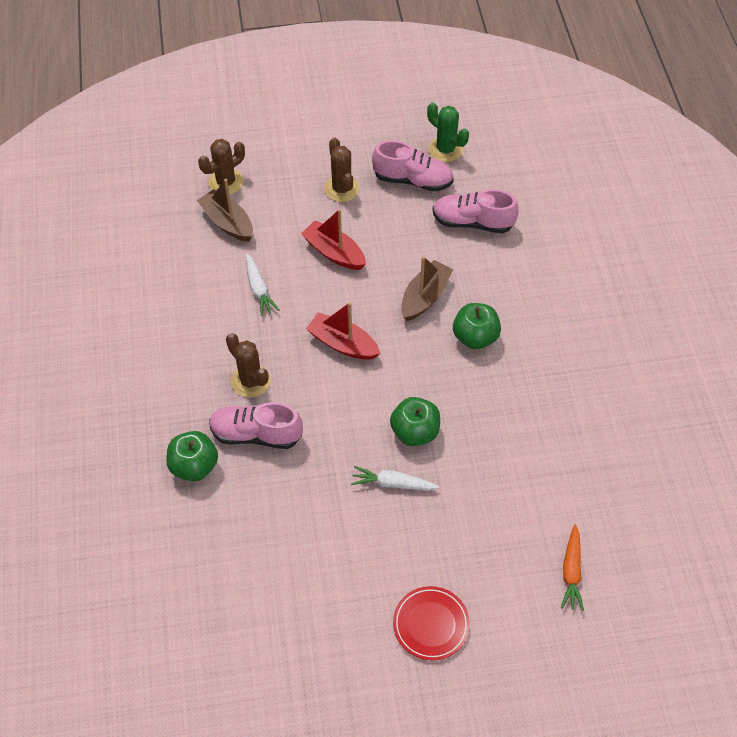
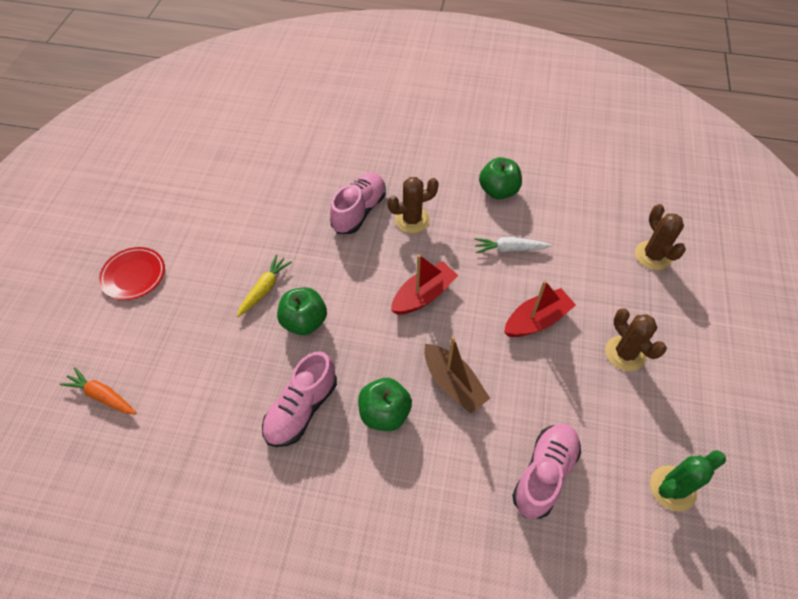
camera: 110 degrees right, 0 degrees up
green apple [166,431,218,481] -> green apple moved to [479,157,522,199]
brown boat [197,179,253,242] -> none
brown cactus [324,137,360,202] -> brown cactus turned 60 degrees clockwise [605,309,667,371]
white carrot [351,466,440,490] -> yellow carrot [237,254,292,317]
pink shoe [372,140,454,192] -> pink shoe moved to [262,351,337,447]

